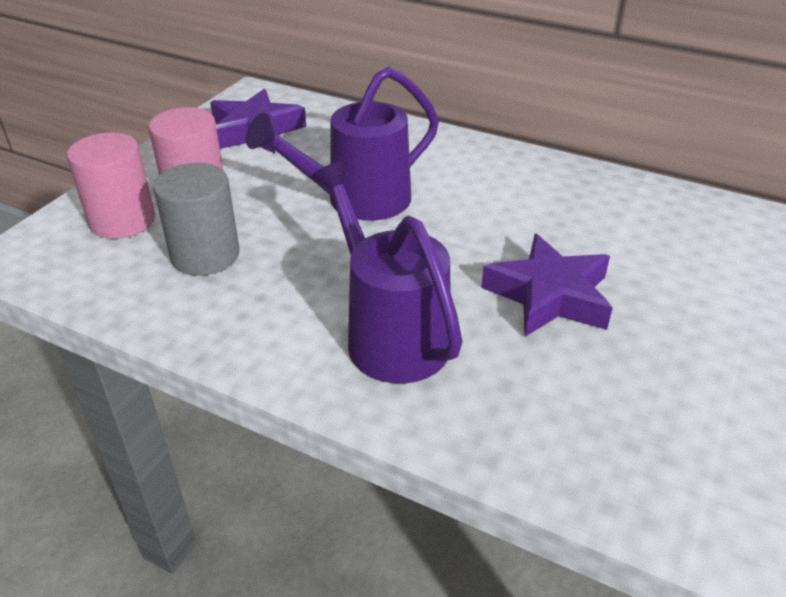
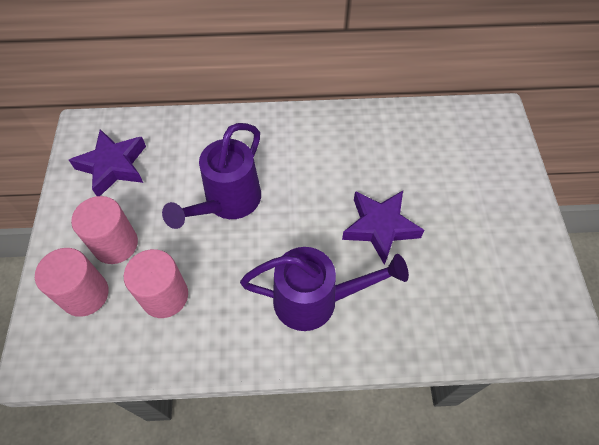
camera: 30 degrees left, 20 degrees up
grey cylinder [153,163,240,276] -> pink cylinder [124,249,188,318]
purple watering can [311,161,463,384] -> purple watering can turned 150 degrees clockwise [240,247,409,331]

